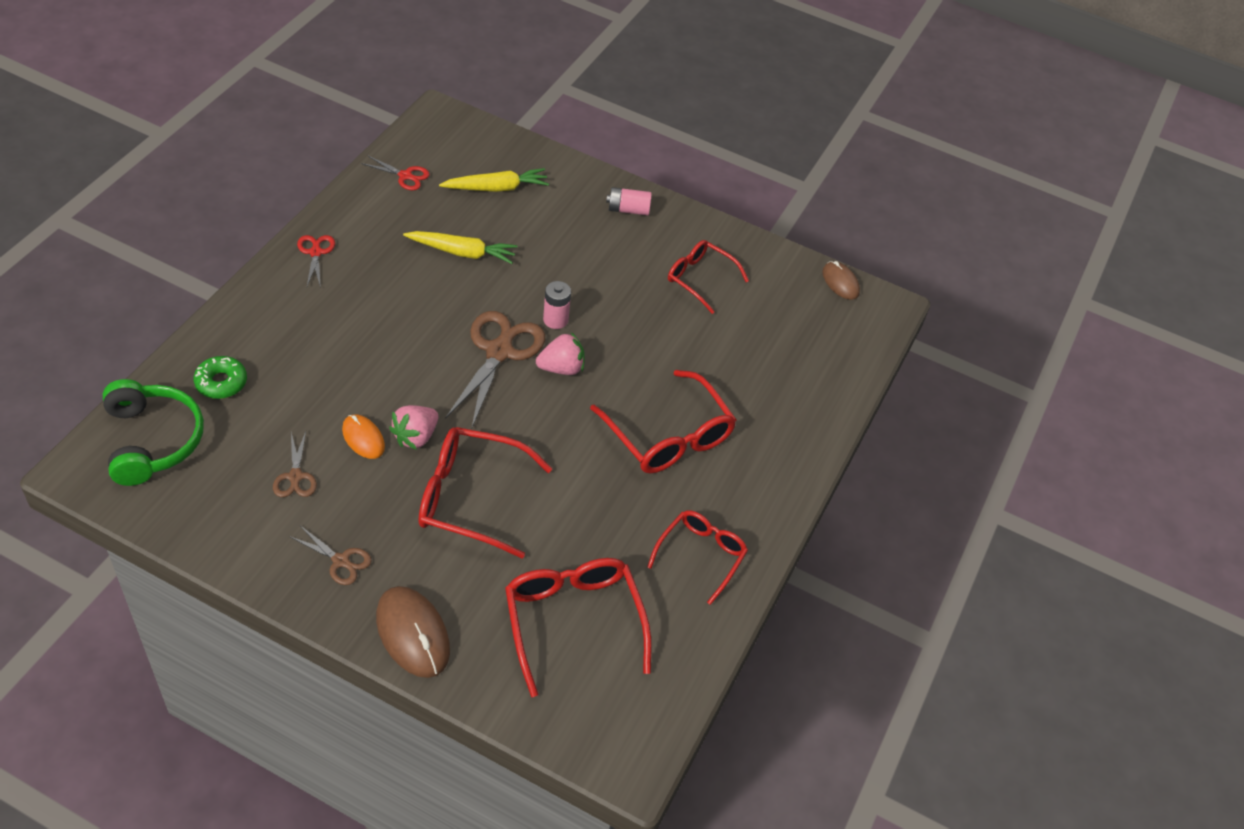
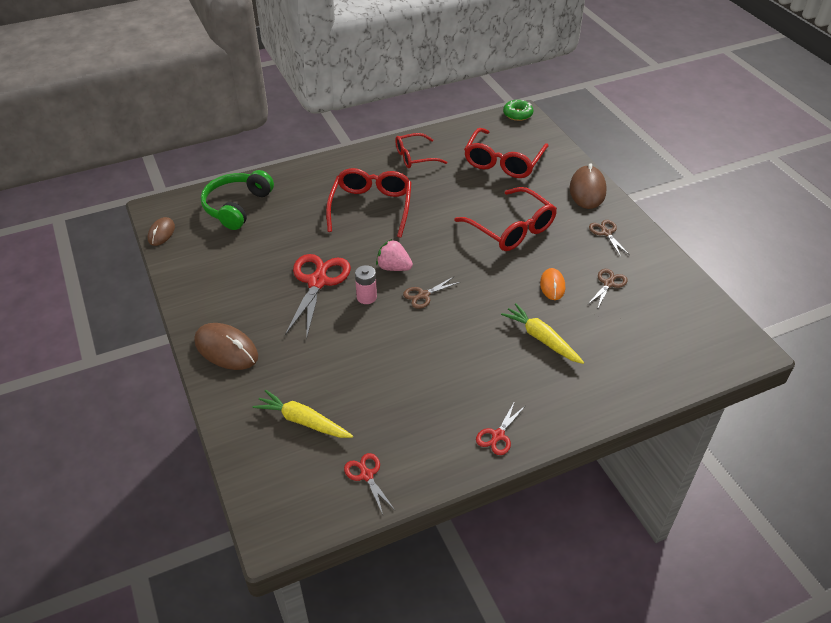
camera: 135 degrees left, 5 degrees down
green headphones [103,379,204,486] -> green headphones moved to [201,170,274,230]
green donut [194,356,247,399] -> green donut moved to [503,100,534,121]
pink strawberry [389,405,438,450] -> none
yellow carrot [403,231,518,264] -> yellow carrot moved to [501,303,584,364]
brown scissors [445,311,545,427] -> brown scissors [403,277,460,309], size x0.51
pink battery [606,187,652,215] -> brown mouse [194,323,258,370]
red glasses [668,240,749,314] -> none
none -> red scissors [285,254,351,340]

